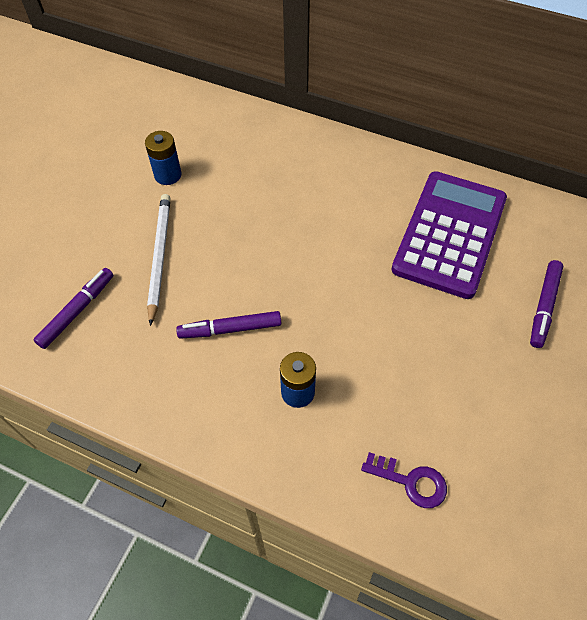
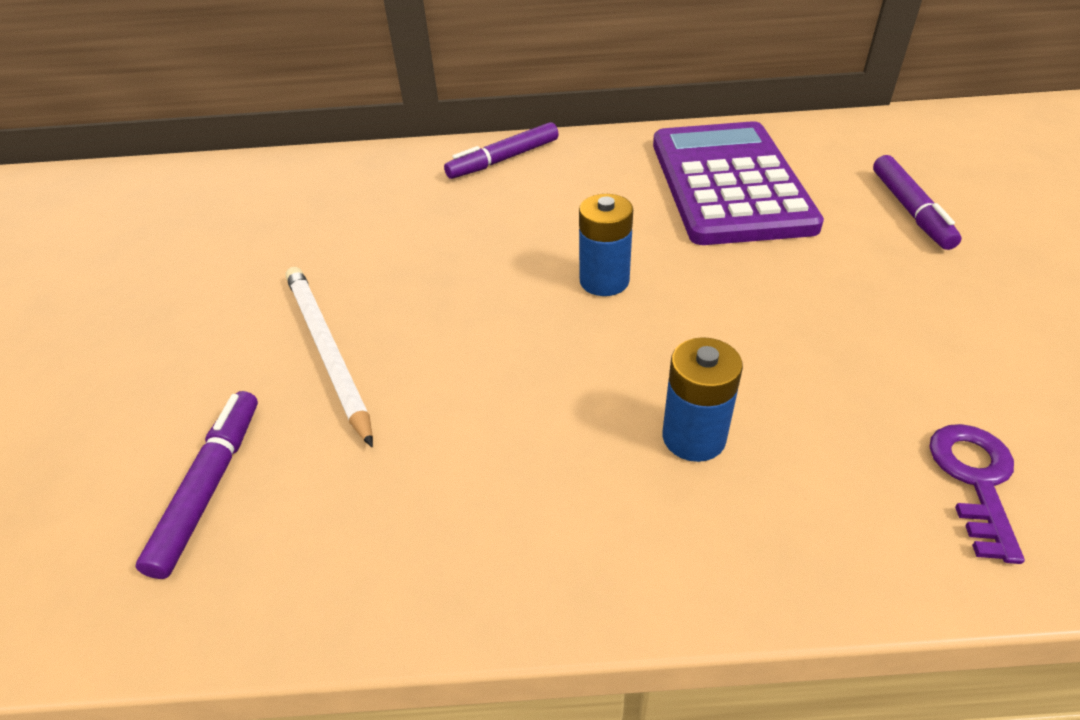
camera: 25 degrees left, 15 degrees down
blue battery [145,131,181,185] -> blue battery moved to [579,194,633,296]
purple marker [176,311,281,339] -> purple marker moved to [444,122,559,179]
purple key [361,452,447,508] -> purple key turned 75 degrees counterclockwise [929,424,1025,564]

